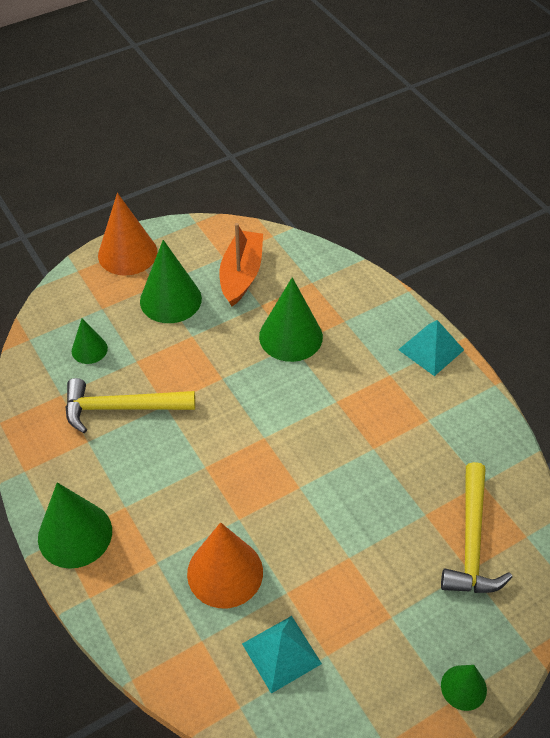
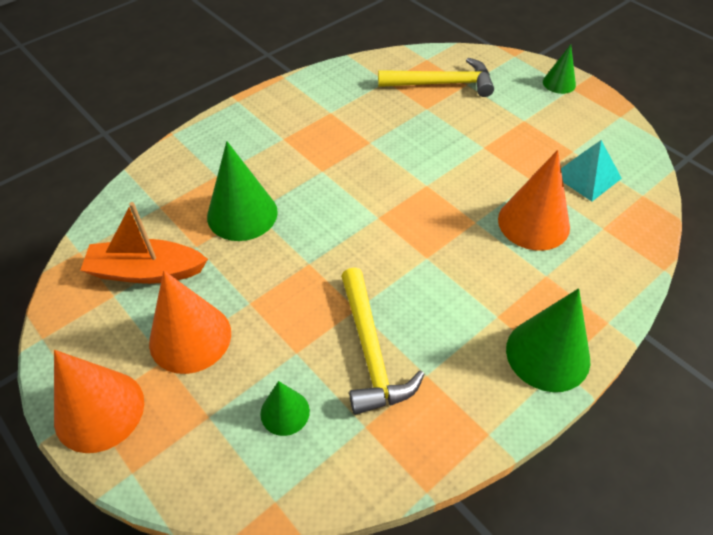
camera: 100 degrees left, 0 degrees up
green cone [140,240,202,323] -> orange cone [149,270,231,374]
turquoise pyramid [398,320,464,376] -> none

